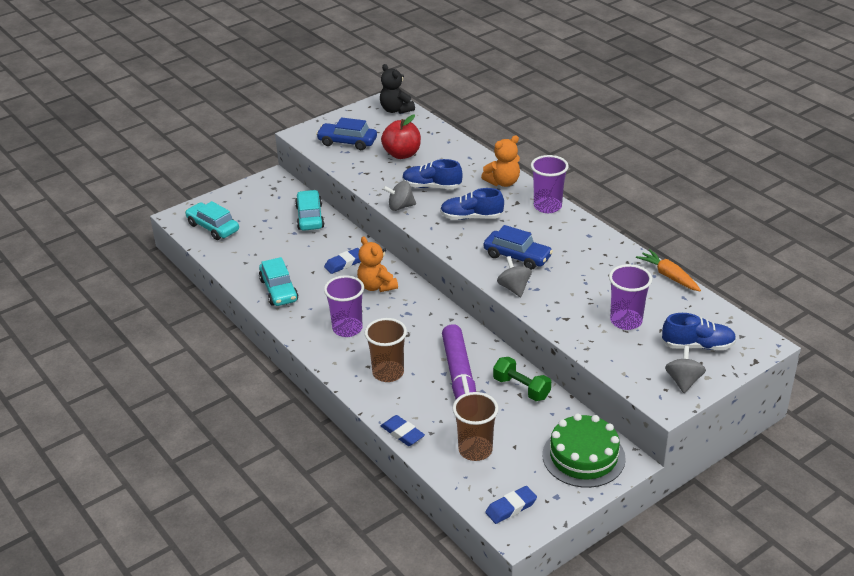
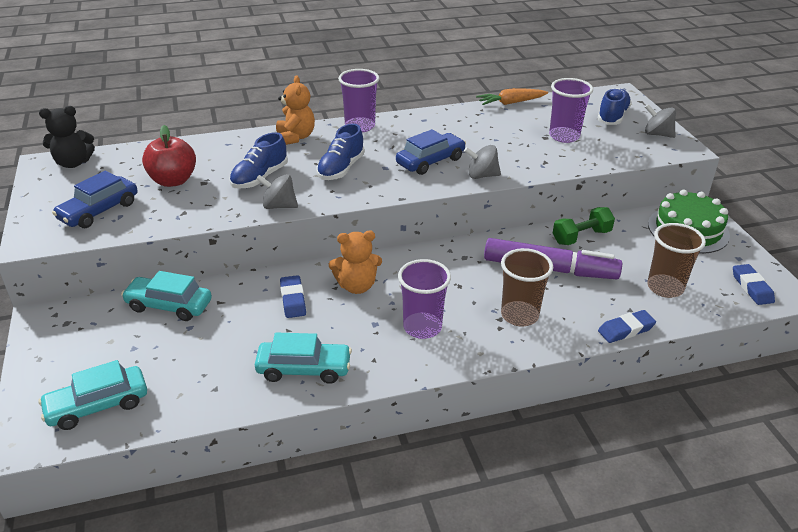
camera: 70 degrees left, 0 degrees up
grey spinning top [383,181,416,211] -> grey spinning top turned 90 degrees clockwise [256,174,298,209]

